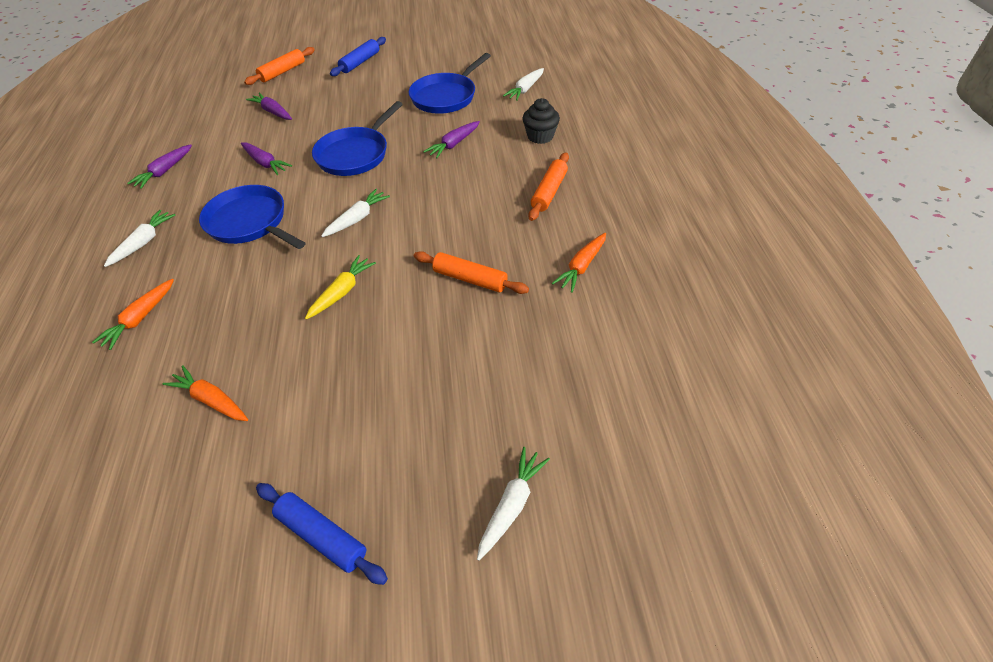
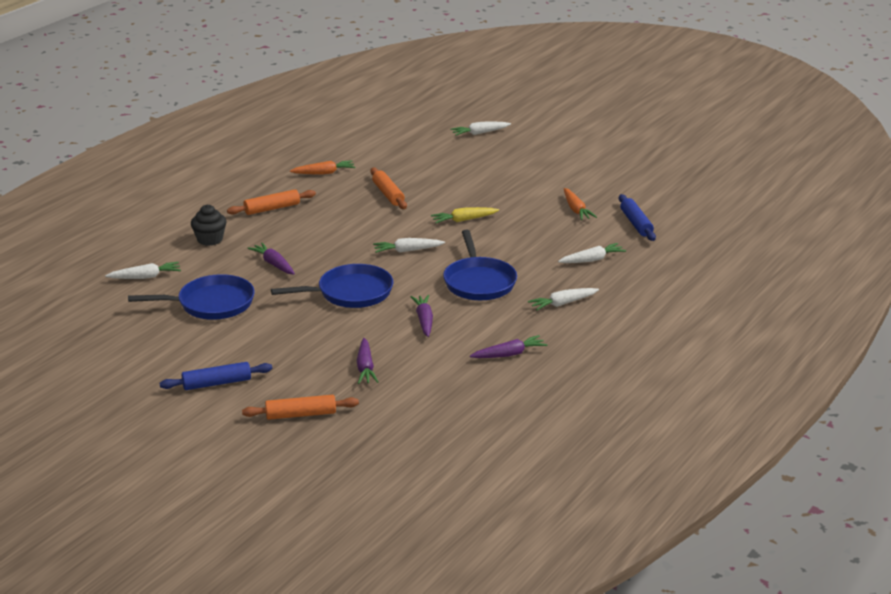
camera: 140 degrees left, 20 degrees down
orange carrot [92,279,174,350] -> white carrot [558,243,626,263]
blue rolling pin [256,483,388,585] -> blue rolling pin moved to [619,194,656,241]
purple carrot [423,121,480,158] -> purple carrot turned 120 degrees counterclockwise [247,243,295,275]

